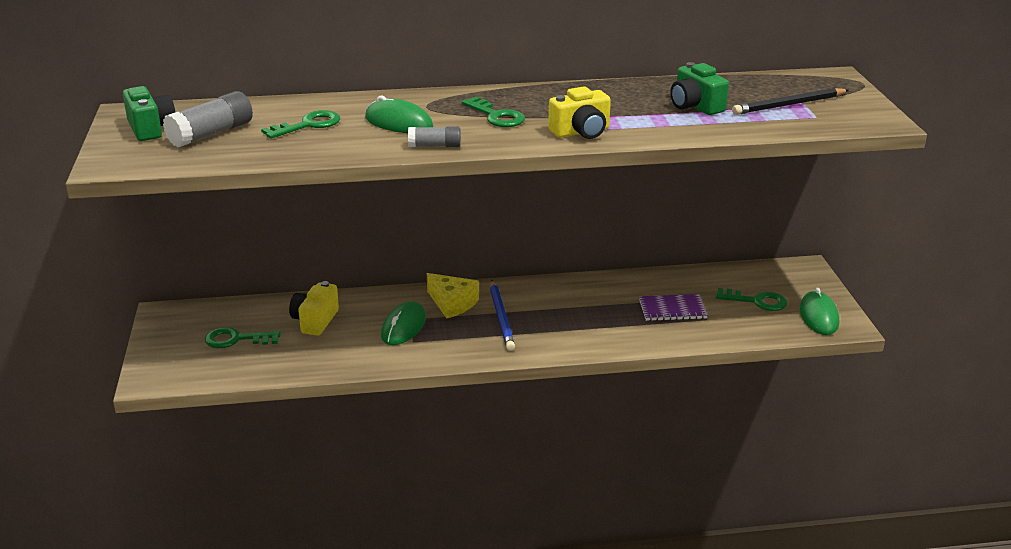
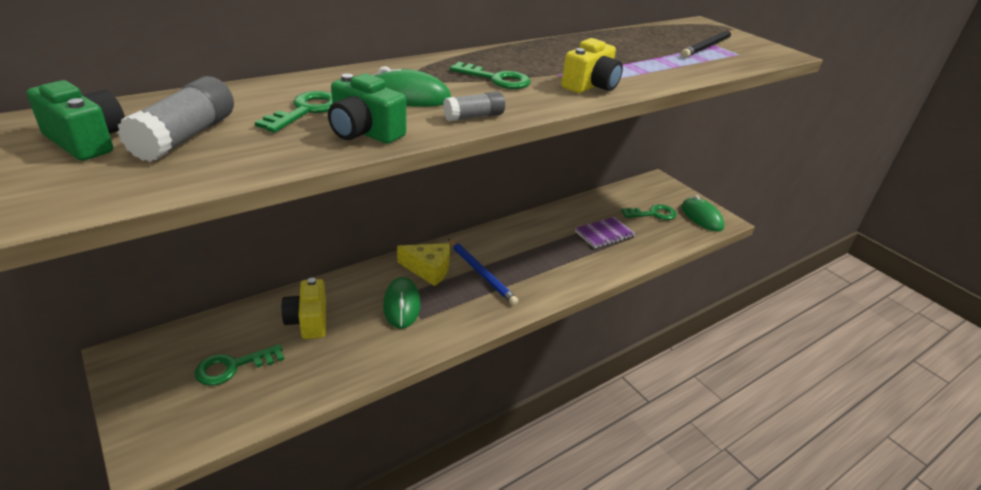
camera: 30 degrees left, 5 degrees up
green camera [670,62,729,115] -> green camera moved to [328,73,406,144]

